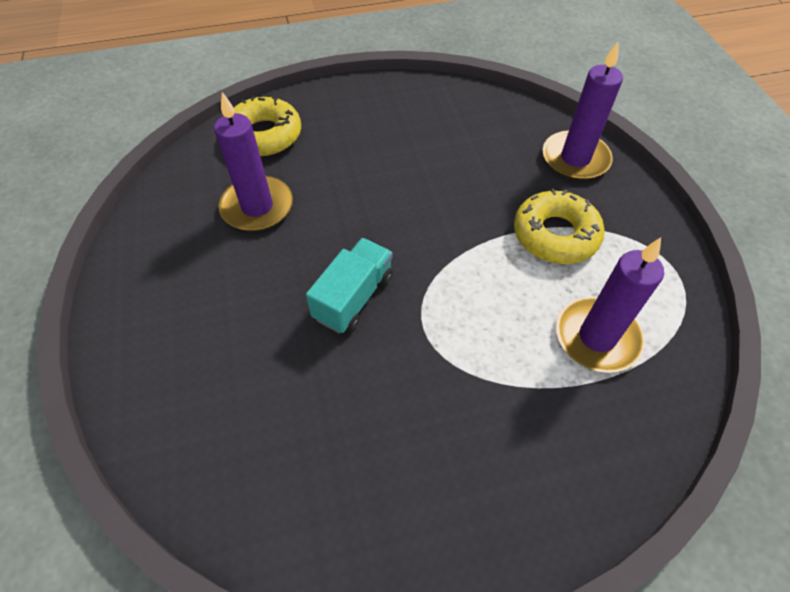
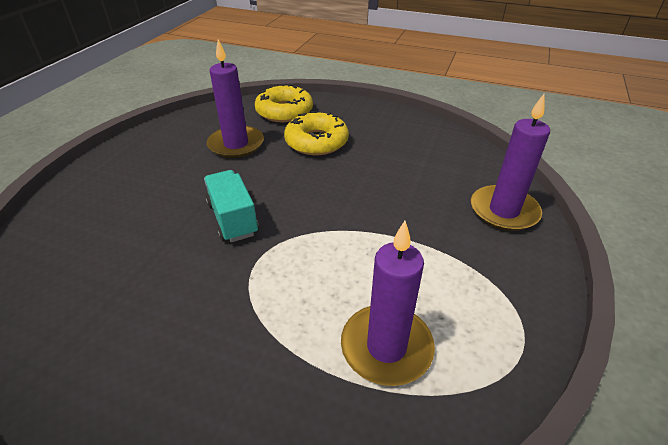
camera: 35 degrees right, 15 degrees down
turquoise truck [306,238,393,333] -> turquoise truck turned 90 degrees counterclockwise [204,170,259,242]
yellow donut [514,188,605,264] -> yellow donut moved to [284,111,349,155]

